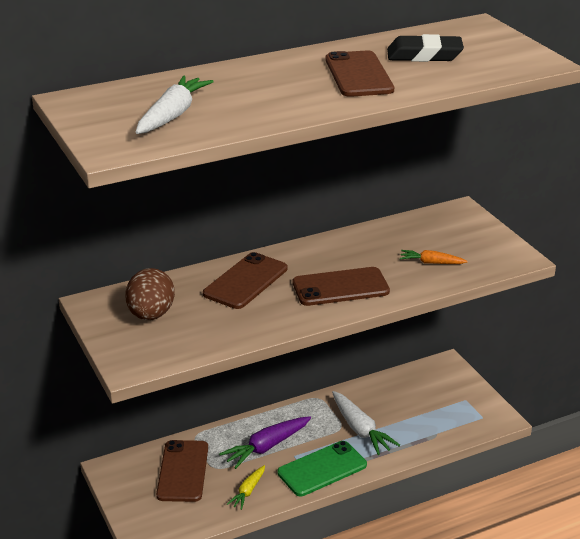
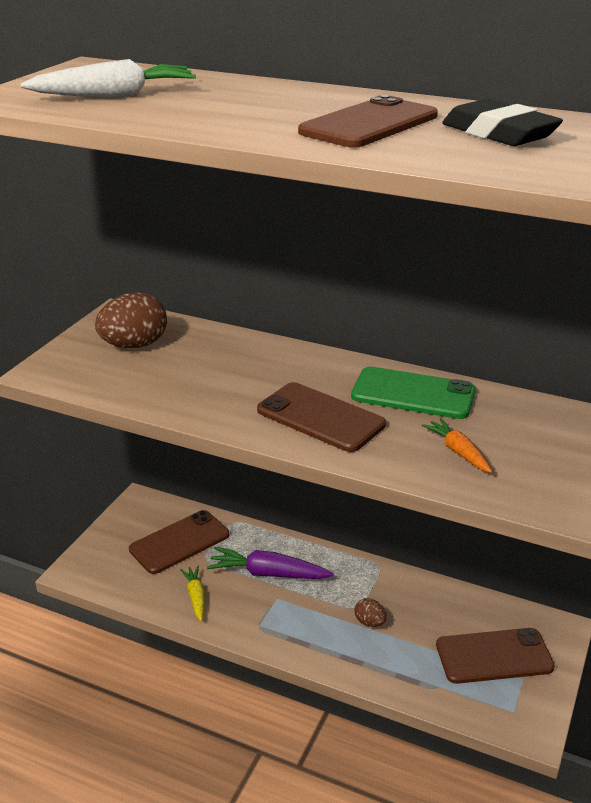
camera: 50 degrees right, 0 degrees up
brown phone [203,252,287,309] -> brown phone moved to [436,628,555,684]
yellow carrot [227,465,265,510] -> yellow carrot turned 90 degrees clockwise [180,566,205,621]
green phone [277,441,367,496] -> green phone moved to [351,366,476,419]
white carrot [332,391,400,455] -> brown egg [354,598,387,627]

